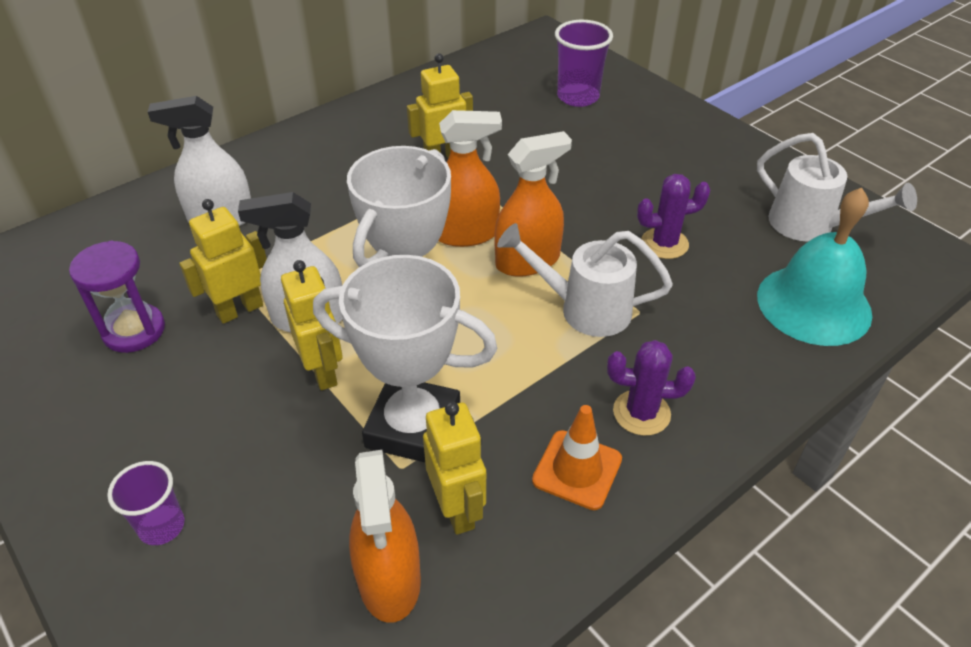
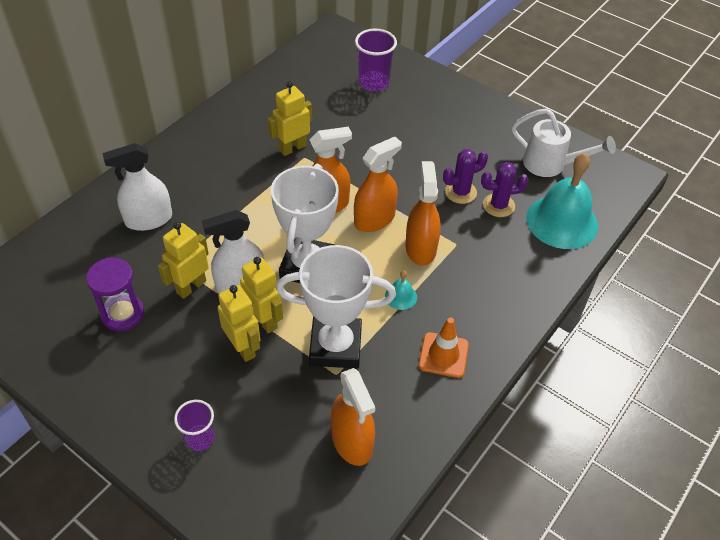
camera: 15 degrees left, 5 degrees up
yellow robot [423,402,486,535] -> yellow robot moved to [218,285,260,362]
white watering can [497,223,673,337] -> orange spray bottle [405,161,441,266]
purple cactus [607,340,696,436] -> purple cactus moved to [481,162,529,217]
none -> turquoise bell [385,270,417,310]

